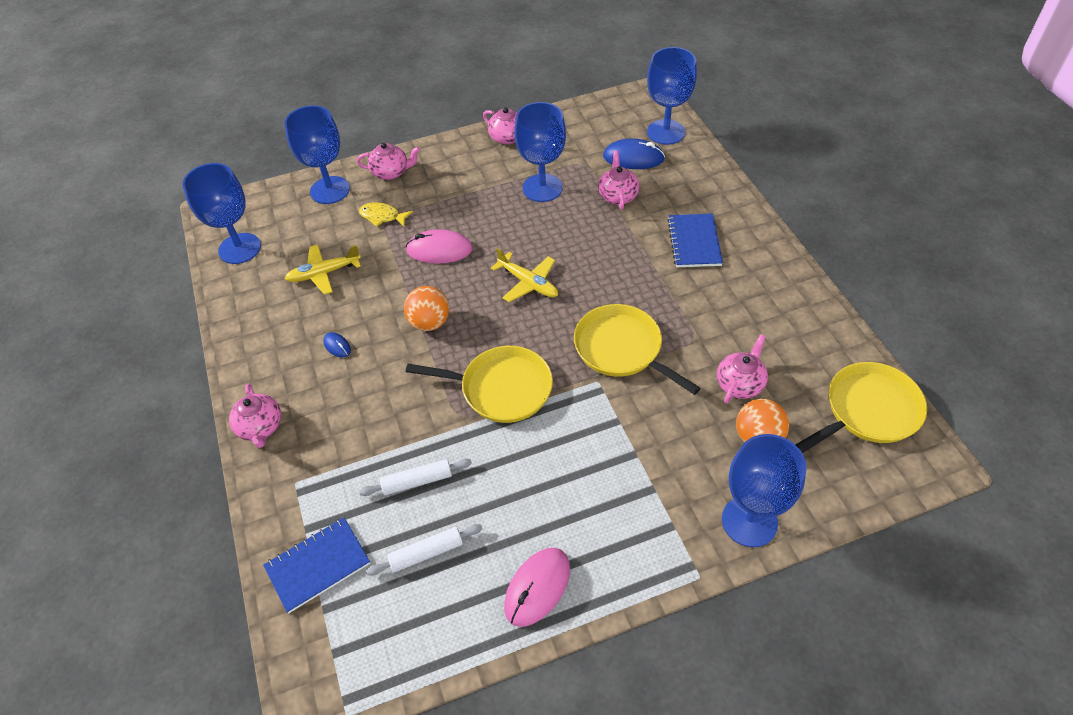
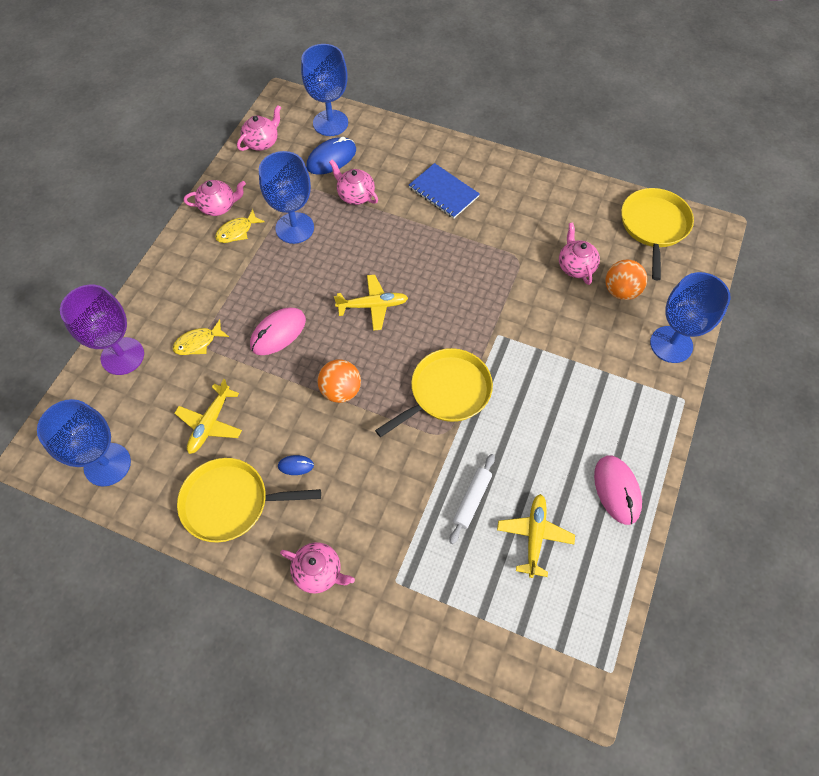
camera: 50 degrees left, 10 degrees up
blue notebook [263,518,370,613] -> none
blue goblet [284,106,350,204] -> purple goblet [60,285,144,375]
pink teapot [357,143,420,180] -> pink teapot moved to [237,105,281,151]
white rolling pin [366,524,483,576] -> yellow plane [497,494,575,578]
yellow pan [574,304,701,395] -> yellow pan moved to [177,458,321,543]
none -> yellow fish [215,209,265,243]

